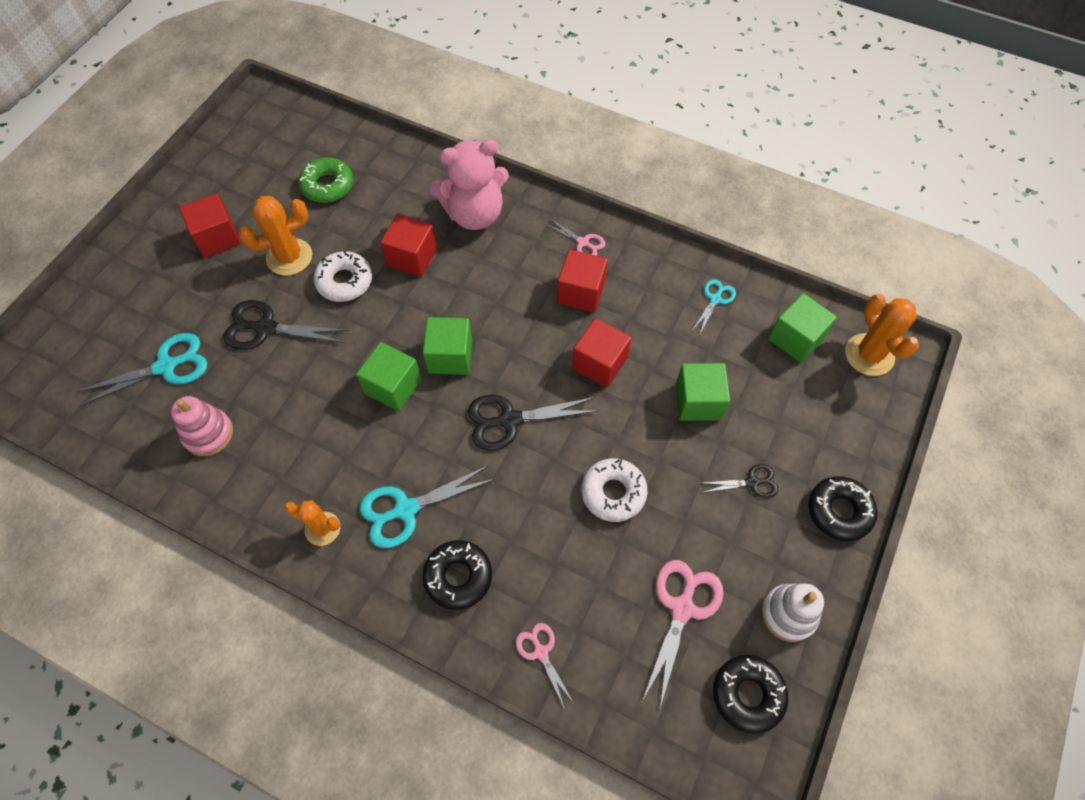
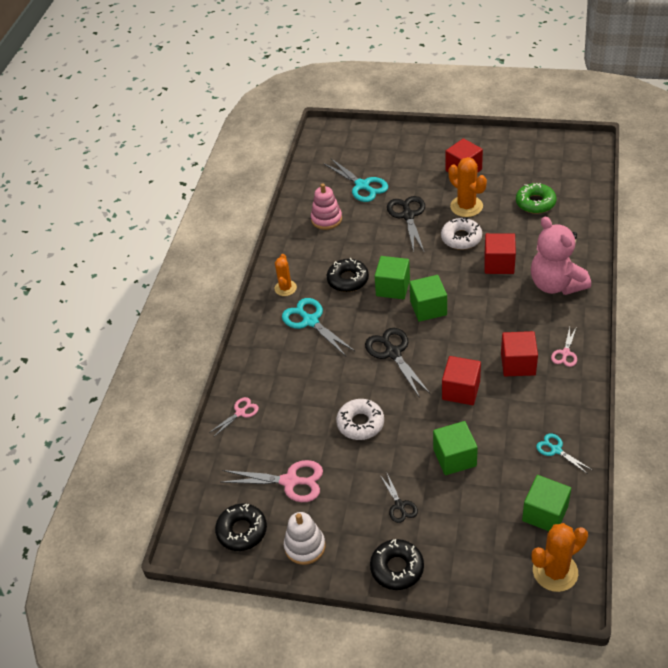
camera: 80 degrees right, 15 degrees down
black donut [422,540,492,610] -> black donut moved to [327,258,369,292]
turquoise scissors [692,279,736,334] -> turquoise scissors turned 150 degrees counterclockwise [536,433,592,474]

